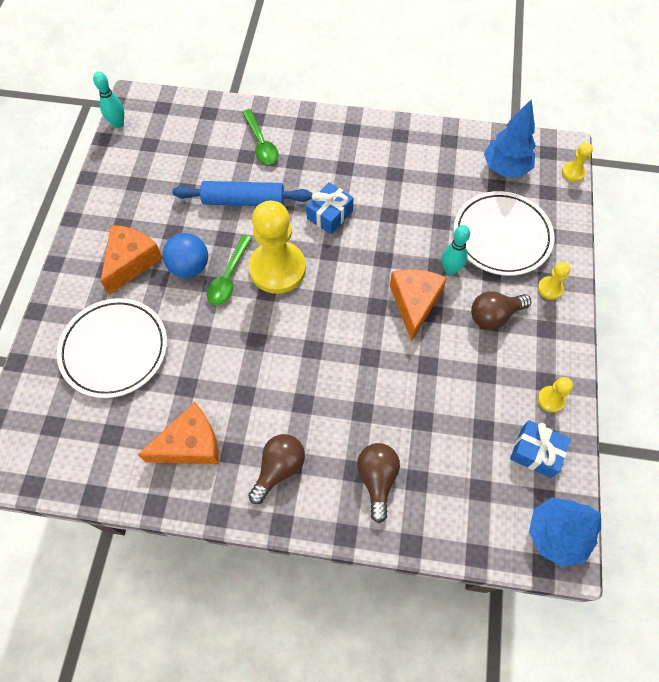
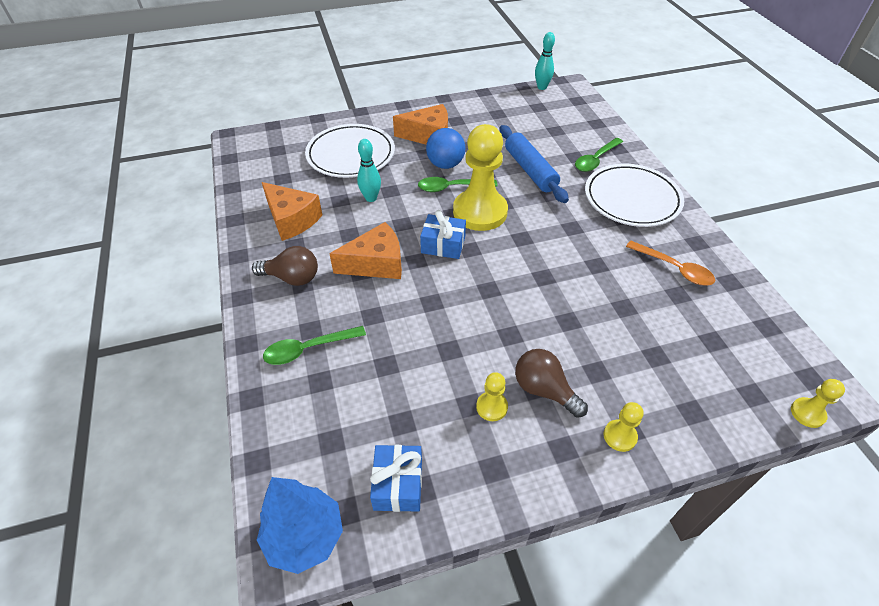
camera: 65 degrees right, 15 degrees down
blue gift [306,182,354,234] -> blue gift moved to [420,210,466,259]
brown light bulb [357,443,400,523] -> green spoon [263,326,366,365]
orange cheese [390,269,447,342] -> orange cheese moved to [329,222,402,279]
turquoise bowling pin [442,225,470,275] -> turquoise bowling pin moved to [357,139,381,202]
white plate [453,191,554,276] -> white plate moved to [585,164,684,227]
blue tree [484,99,536,177] -> none
yellow pawn [538,377,573,413] -> yellow pawn moved to [476,372,508,421]
none -> orange spoon [626,241,715,285]

